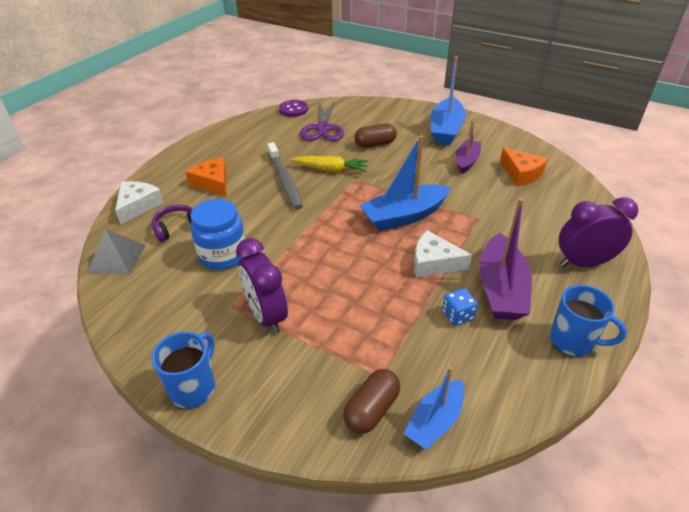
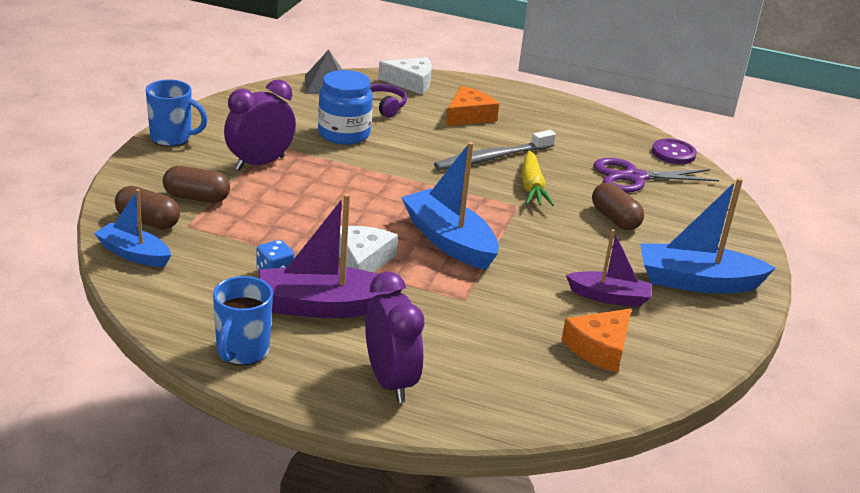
camera: 75 degrees right, 10 degrees down
none -> brown capsule [163,166,230,203]

